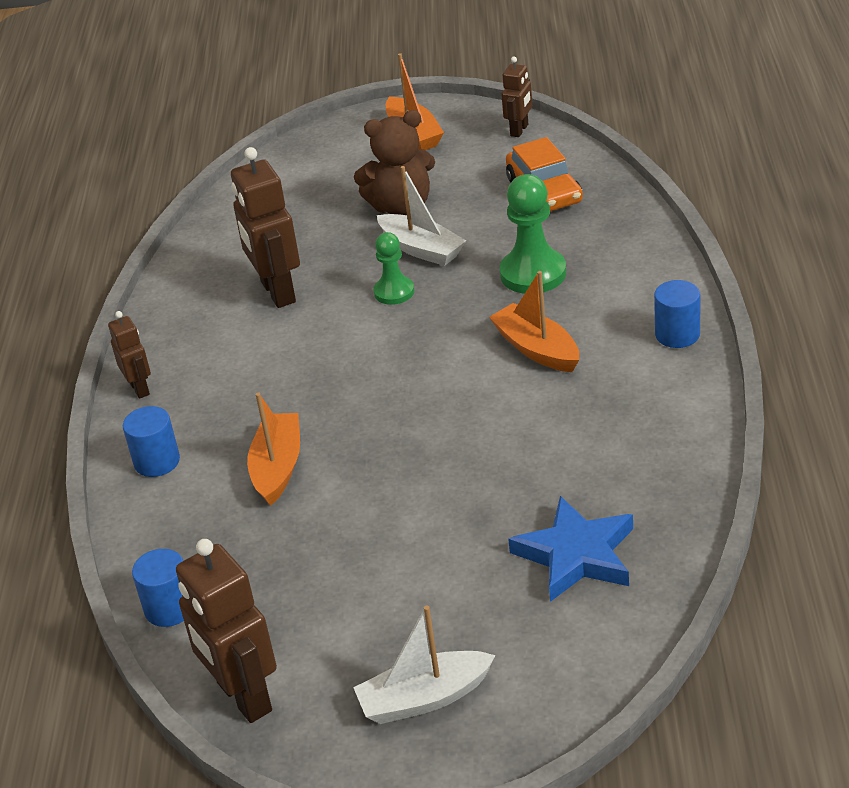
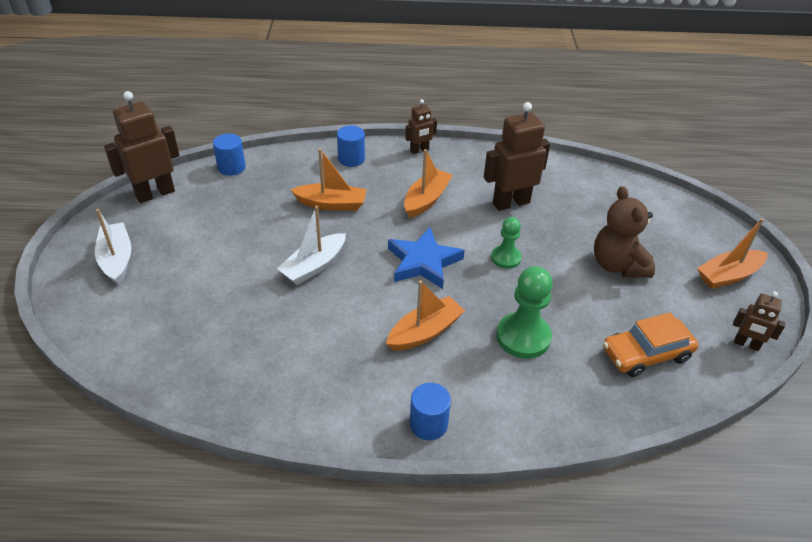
camera: 85 degrees right, 5 degrees up
white boat [377,166,466,266] -> white boat moved to [277,206,346,285]
blue star [508,496,633,602] -> blue star moved to [388,227,465,289]
none -> orange boat [404,149,453,218]

